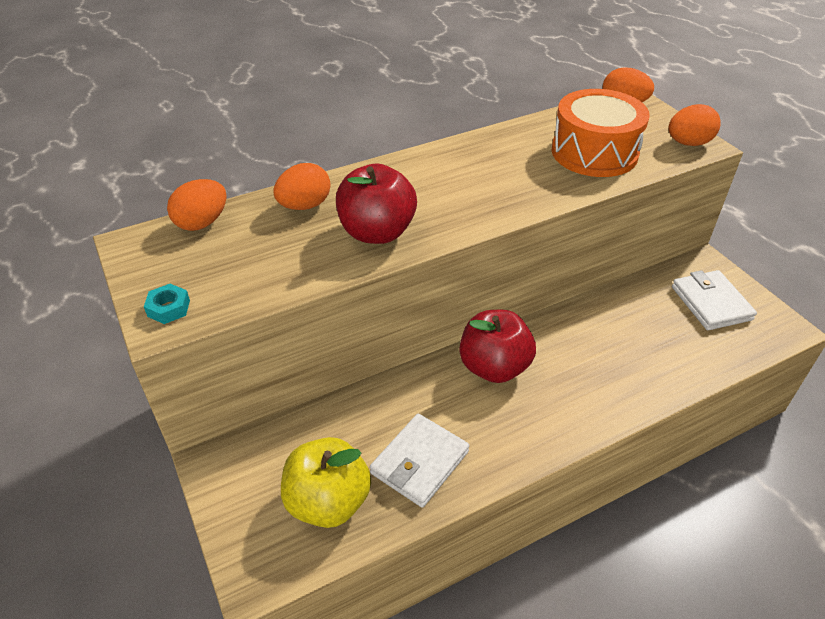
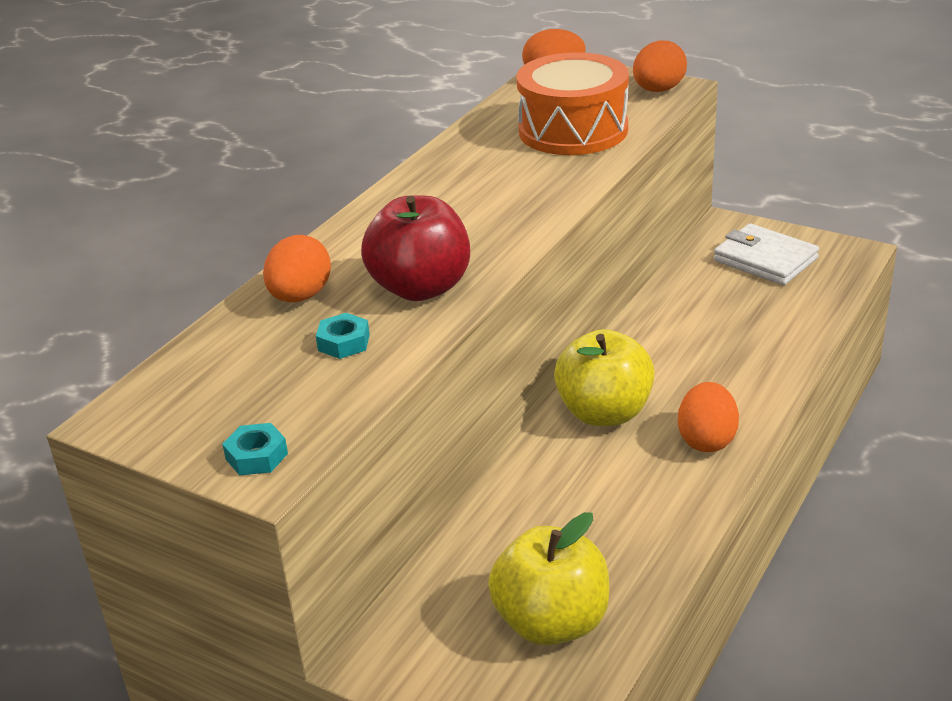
camera: 30 degrees left, 10 degrees down
orange egg [167,179,227,231] -> orange egg moved to [678,382,739,452]
white wallet [370,414,469,508] -> none
red apple [459,310,536,383] -> yellow apple [554,329,655,426]
none -> turquoise nut [316,313,370,359]

